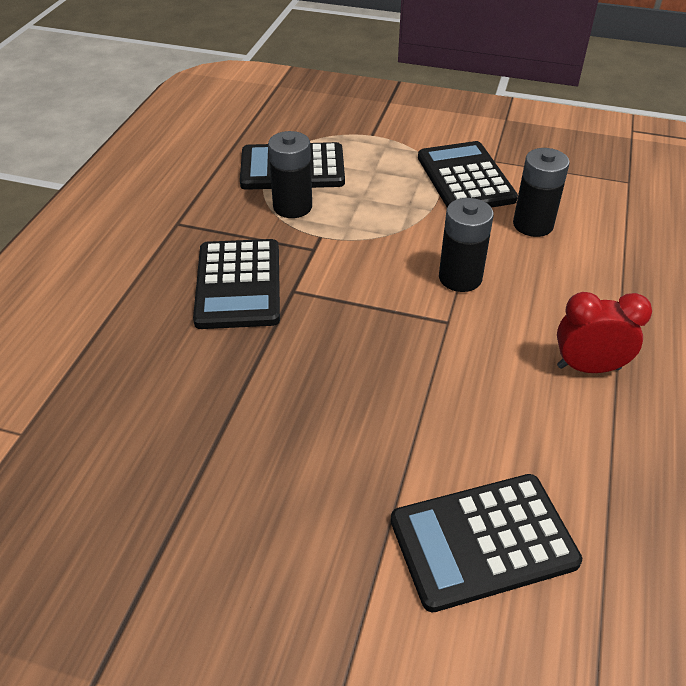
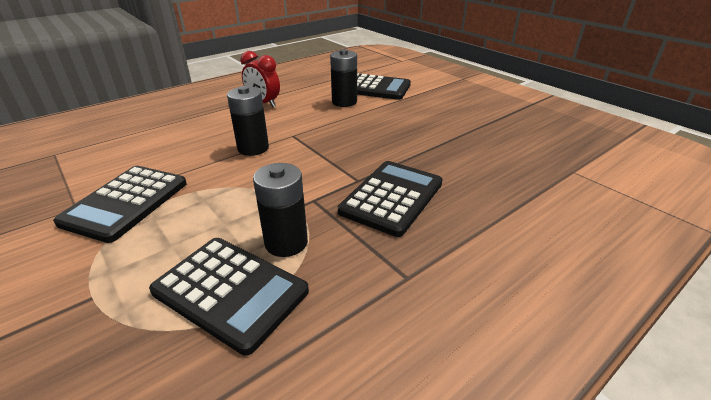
camera: 145 degrees left, 10 degrees down
black battery [513,148,570,237] -> black battery moved to [330,49,357,107]

